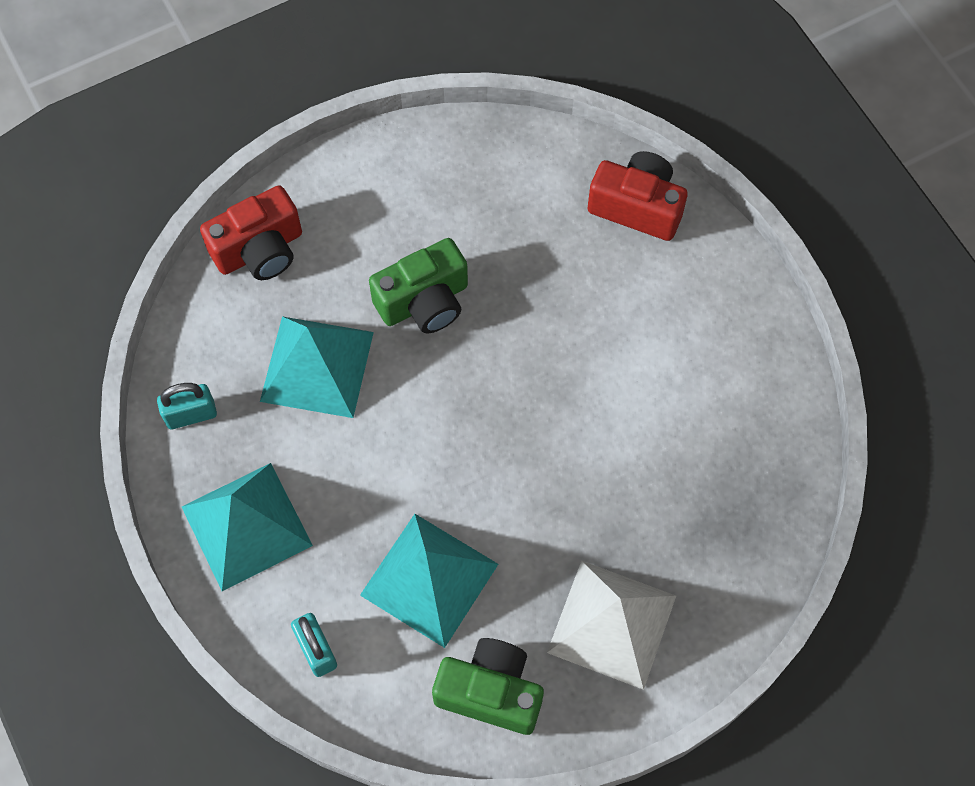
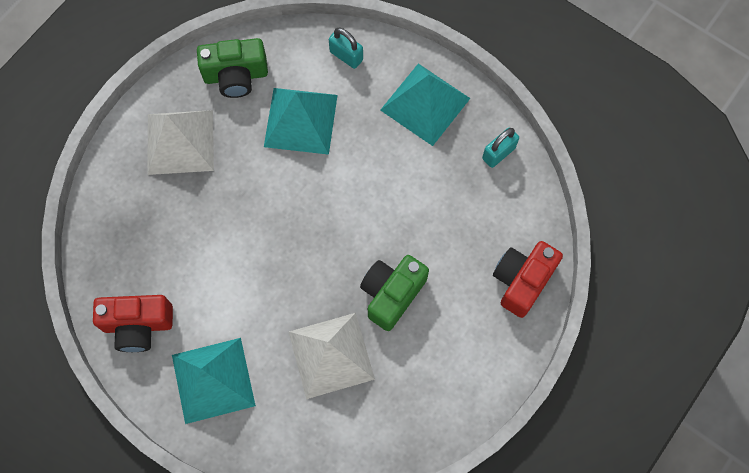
camera: 155 degrees right, 5 degrees up
turquoise pyramid [260,316,374,418] -> turquoise pyramid moved to [172,338,256,424]
red camera [587,151,688,241] -> red camera moved to [93,295,173,352]
none -> white pyramid [289,313,375,399]

